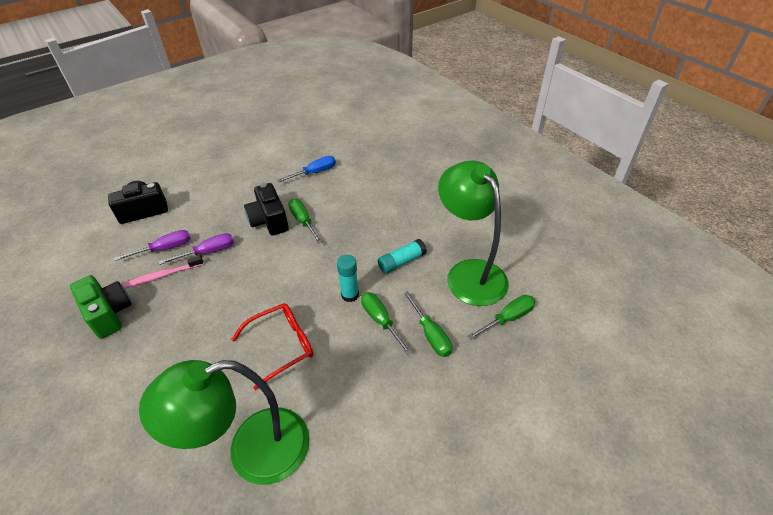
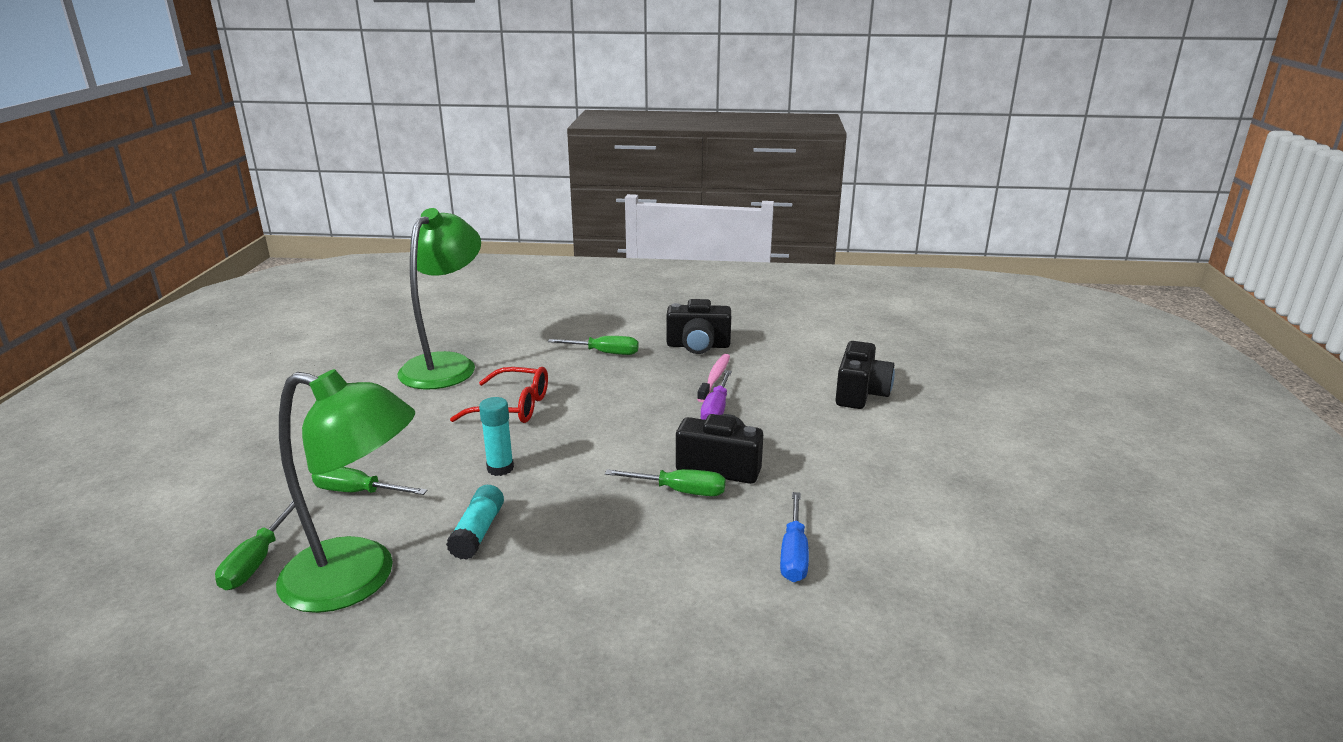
camera: 130 degrees right, 20 degrees down
green camera [70,275,132,339] -> black camera [666,299,731,354]
purple screwdriver [114,230,191,261] -> none
red glasses [231,303,313,390] -> red glasses turned 90 degrees counterclockwise [450,367,548,423]
green screwdriver [361,292,412,355] -> green screwdriver moved to [548,336,639,355]

